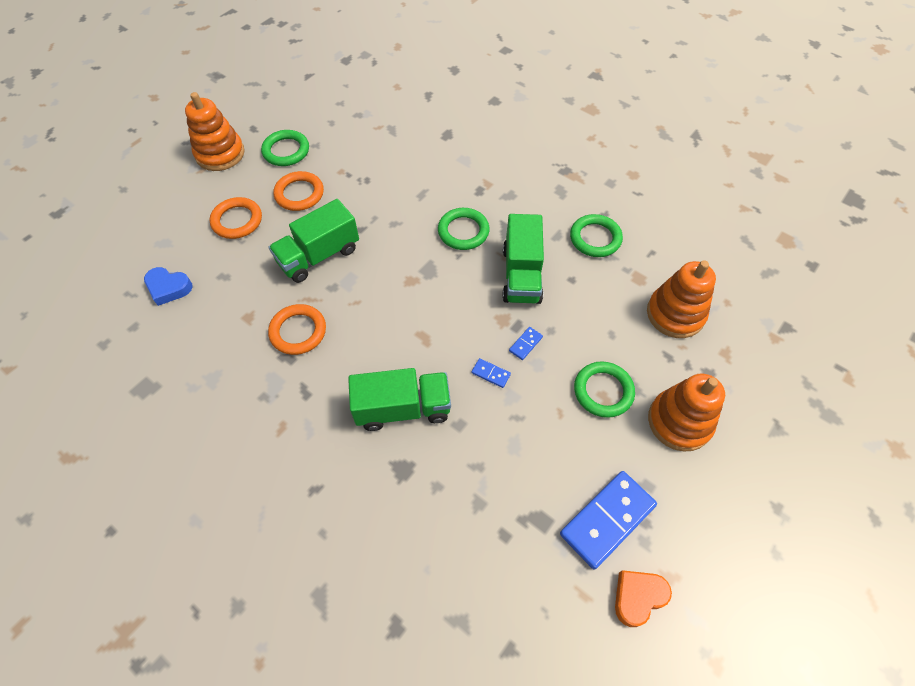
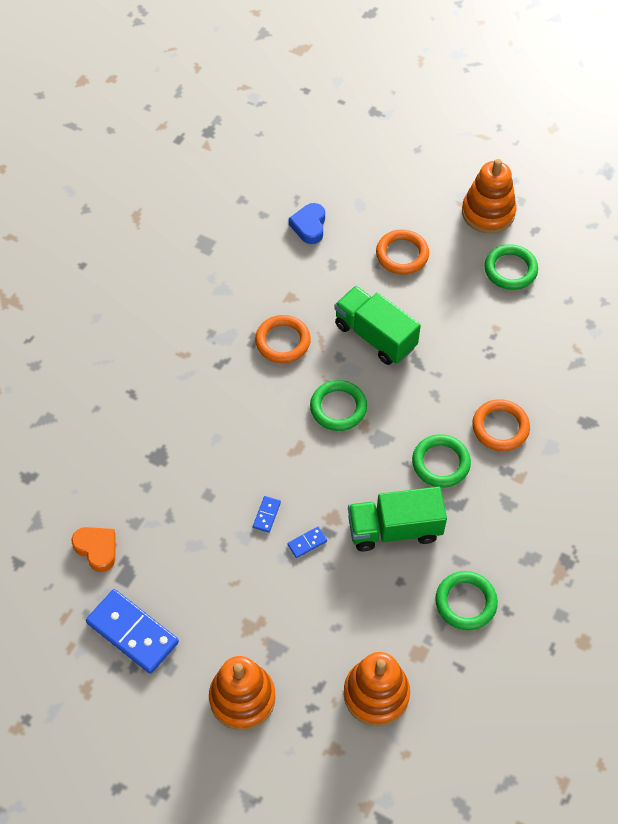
camera: 80 degrees right, 0 degrees up
orange ring [273,171,324,211] -> orange ring moved to [472,399,530,451]
green truck [348,368,451,431] -> none
blue domino [509,327,543,360] -> blue domino turned 60 degrees counterclockwise [287,527,327,558]
green ring [574,361,635,418] -> green ring moved to [310,380,367,431]
orange heart [615,570,672,627] -> orange heart moved to [71,527,116,572]

